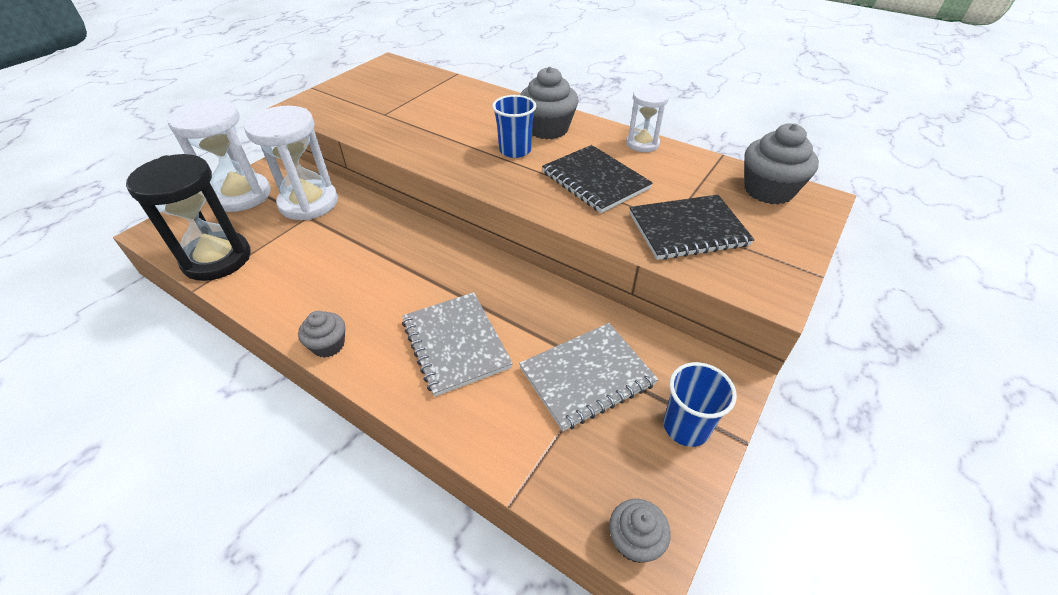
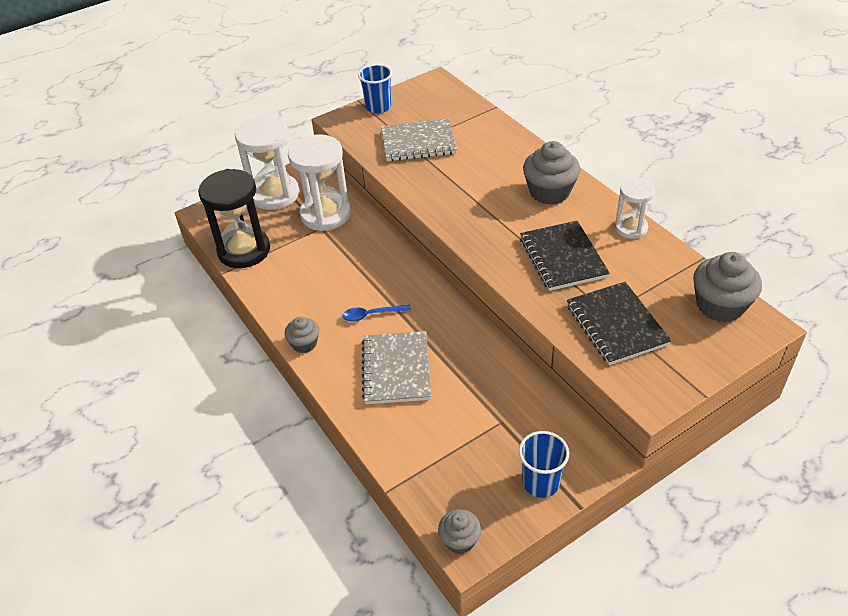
camera: 25 degrees right, 0 degrees up
blue cup [492,95,536,158] -> blue cup moved to [358,64,392,113]
grey notebook [519,323,658,431] -> grey notebook moved to [381,119,457,161]
black notebook [629,195,755,260] -> black notebook turned 60 degrees clockwise [567,282,671,365]
none -> blue spoon [342,305,411,322]

